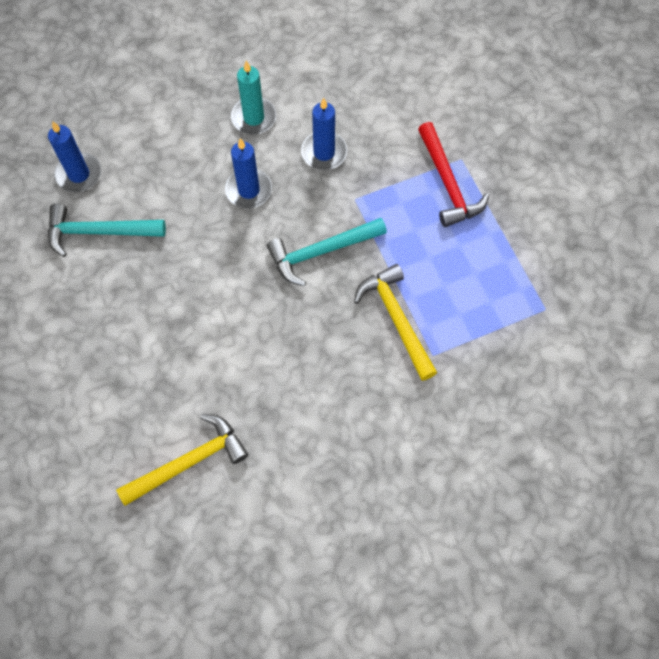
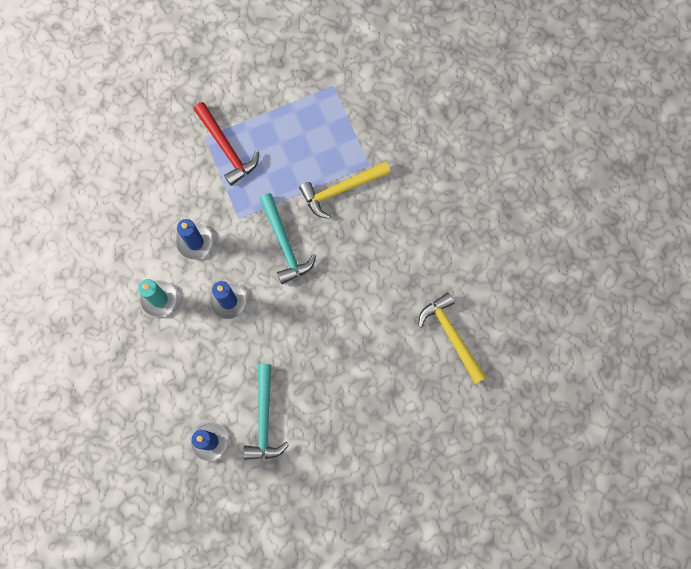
camera: 90 degrees left, 10 degrees up
red hammer [418,122,489,227] -> red hammer turned 75 degrees clockwise [193,102,259,186]

